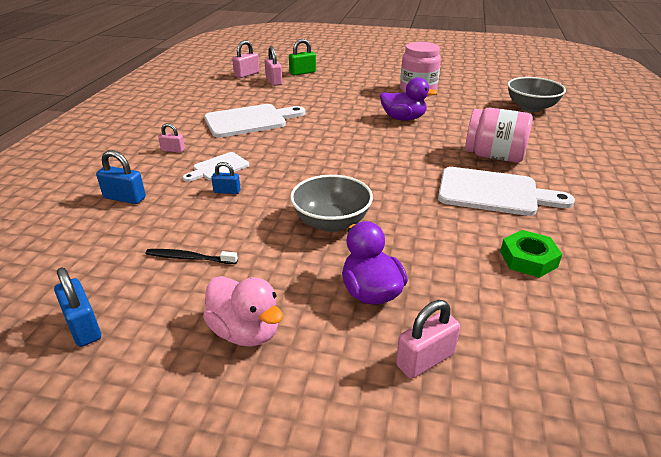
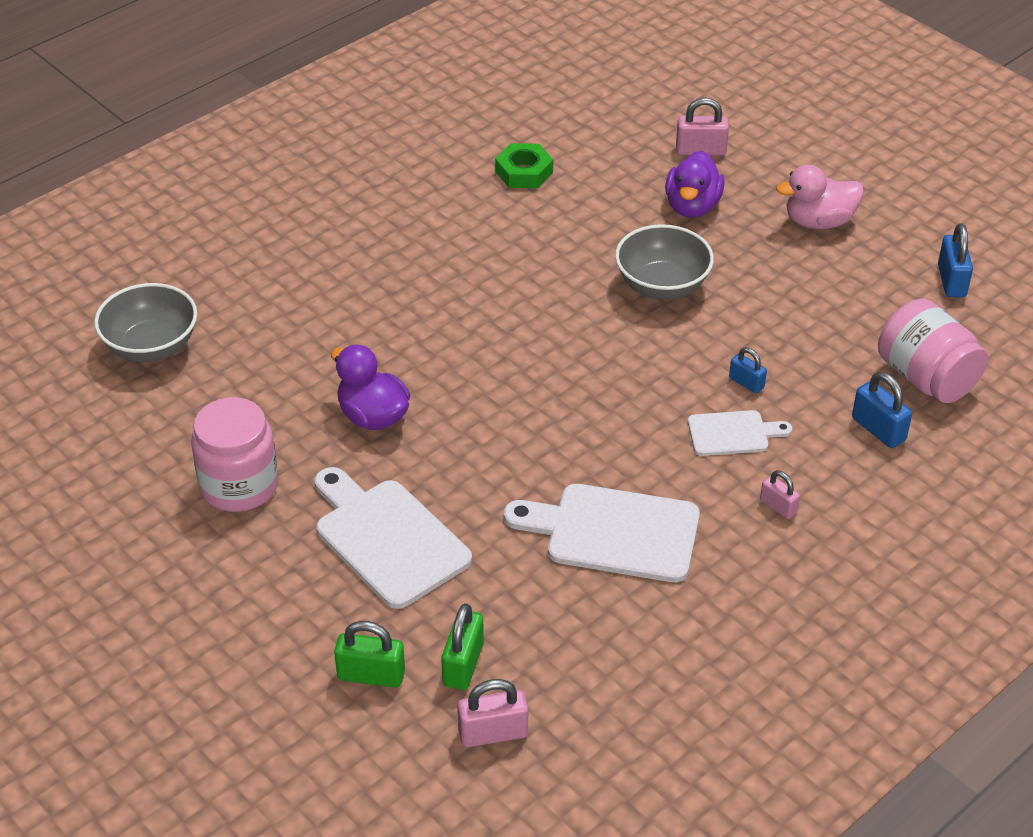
camera: 145 degrees left, 10 degrees up
black toothbrush [146,249,238,264] -> none
pink duck [203,276,283,347] -> pink duck turned 90 degrees counterclockwise [776,165,864,229]
pink padlock [265,46,282,86] -> green padlock [441,603,484,690]
white cutting board [438,167,575,216] -> white cutting board moved to [315,467,472,609]
pink jar [465,108,533,163] -> pink jar moved to [878,299,988,403]

